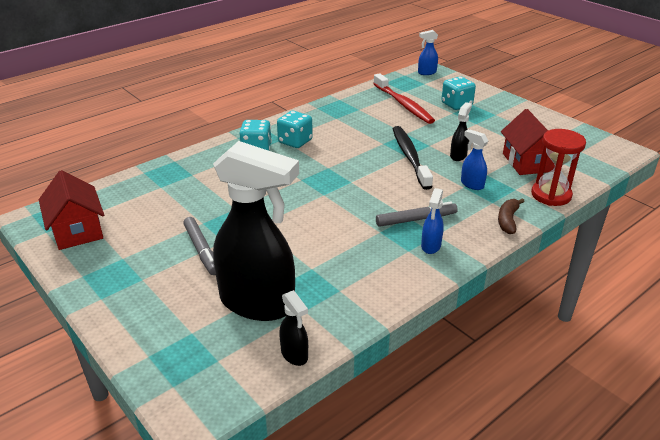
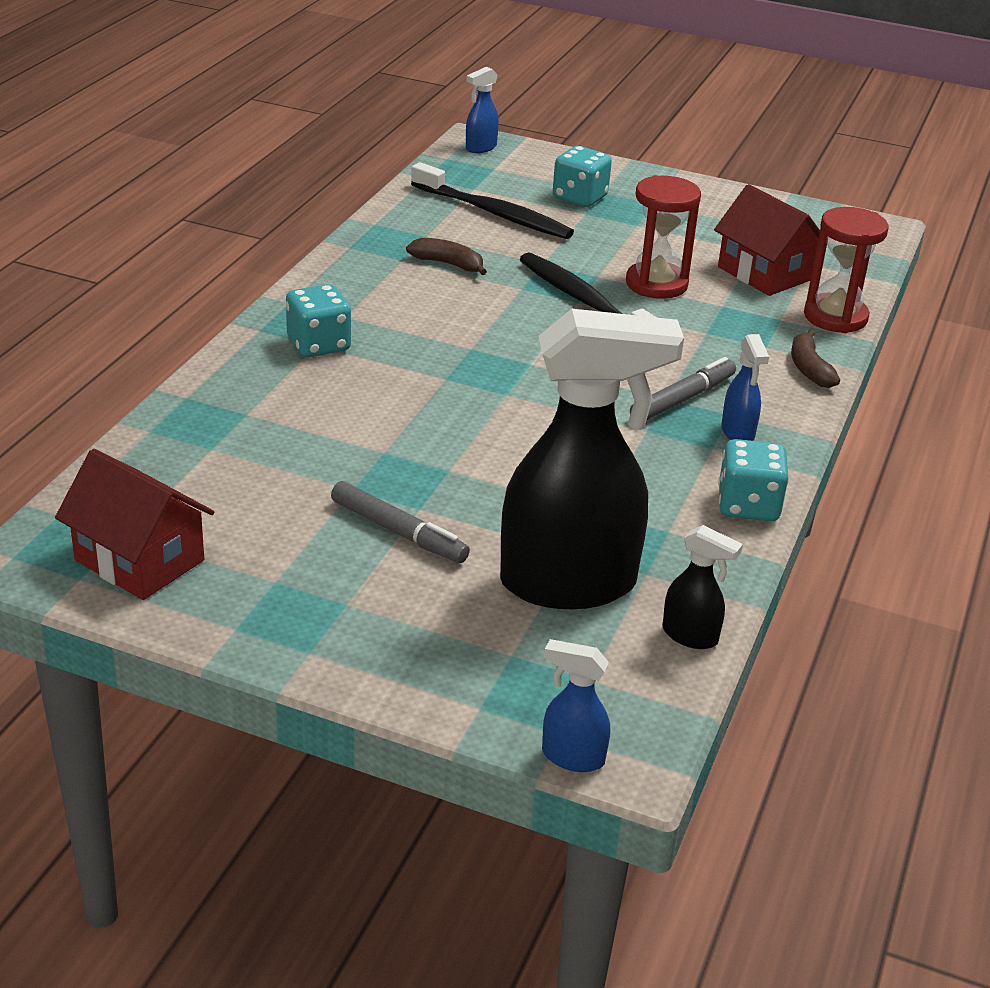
camera: 30 degrees left, 0 degrees up
turquoise dice [277,111,313,148] -> turquoise dice moved to [718,439,789,521]
red toothbrush [373,73,435,124] -> black toothbrush [411,162,574,239]
black spray bottle [450,102,472,161] -> red hourglass [626,175,701,299]
blue spray bottle [461,129,488,190] -> blue spray bottle moved to [542,639,610,772]
none -> brown banana [406,238,487,275]

